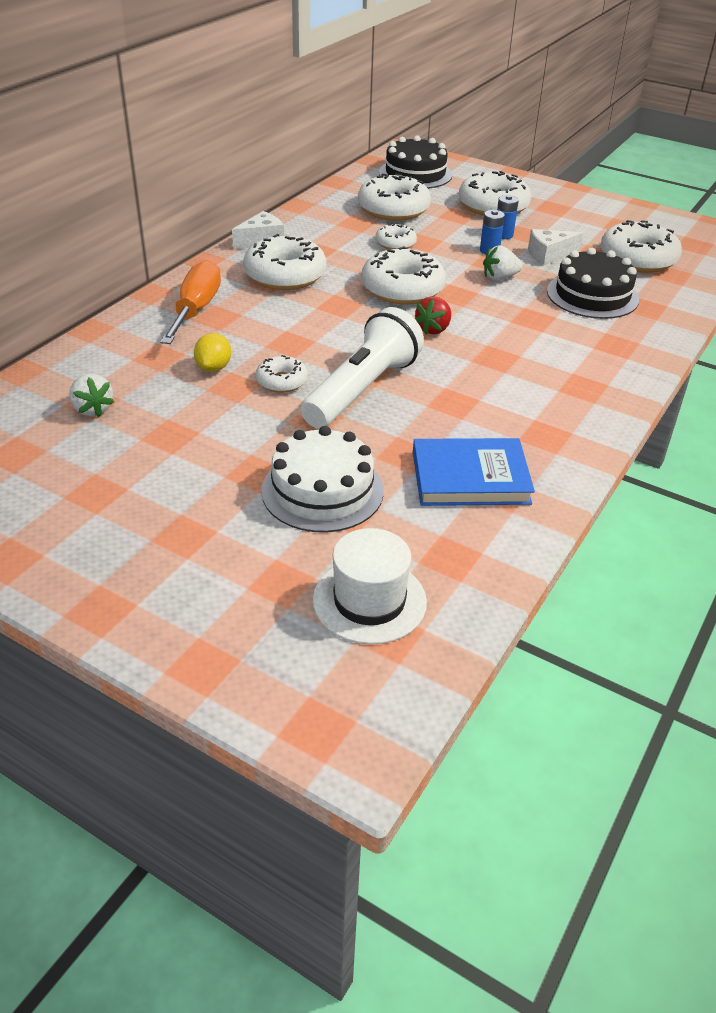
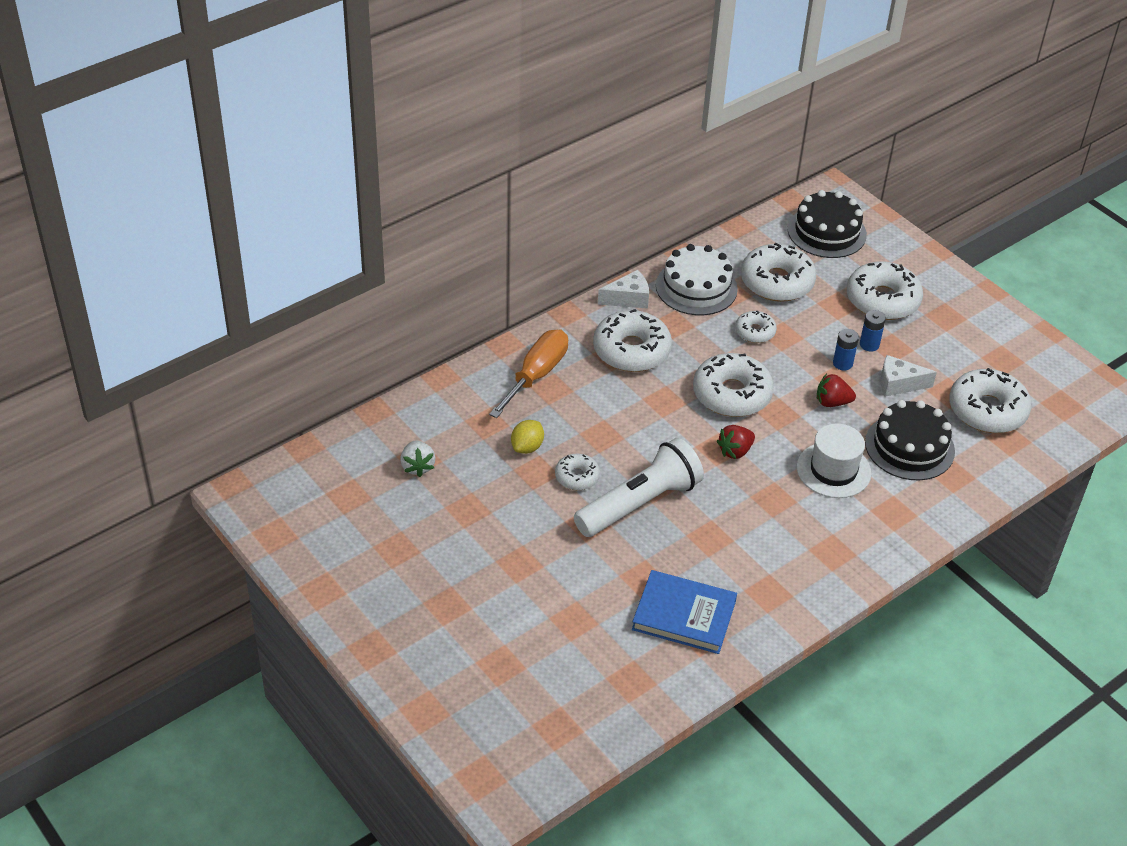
camera: 20 degrees right, 5 degrees up
white cake [261,426,384,533] -> white cake moved to [656,244,738,315]
white hat [313,528,427,645] -> white hat moved to [797,423,871,498]
white strawberry [483,245,523,281] -> red strawberry [817,374,856,407]

